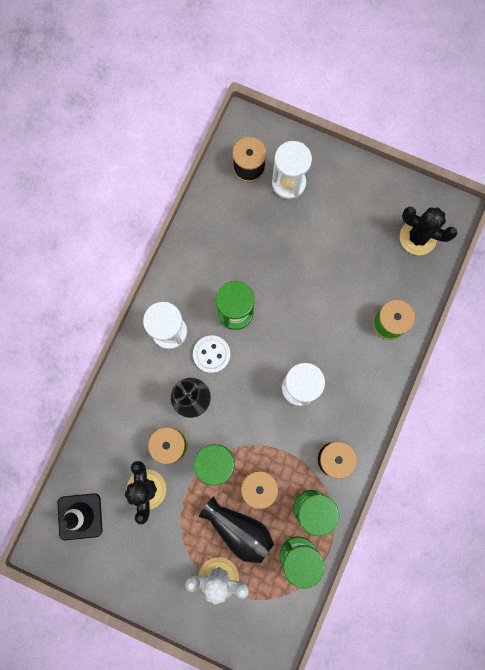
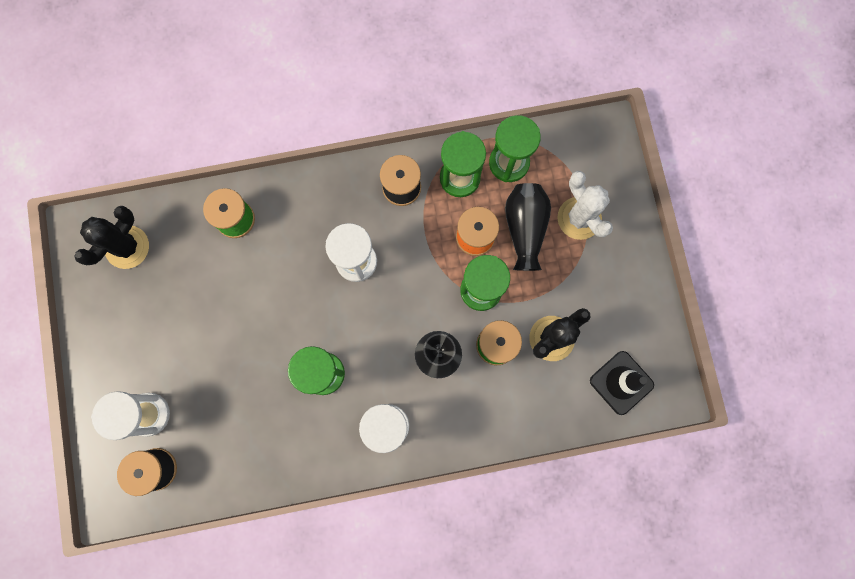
camera: 125 degrees left, 0 degrees up
white button [193,335,230,373] -> none
black cactus [400,206,457,255] -> black cactus turned 45 degrees clockwise [74,206,149,269]

